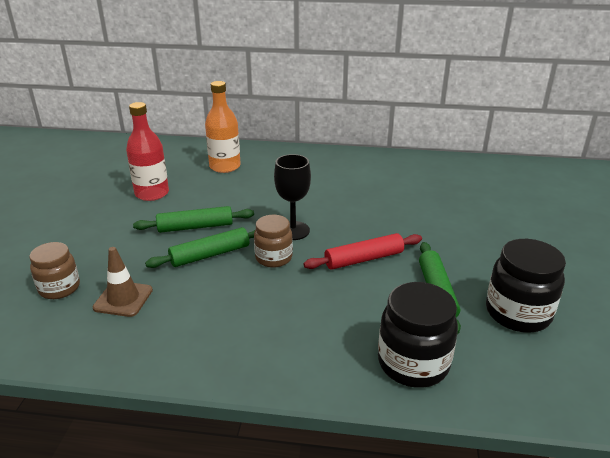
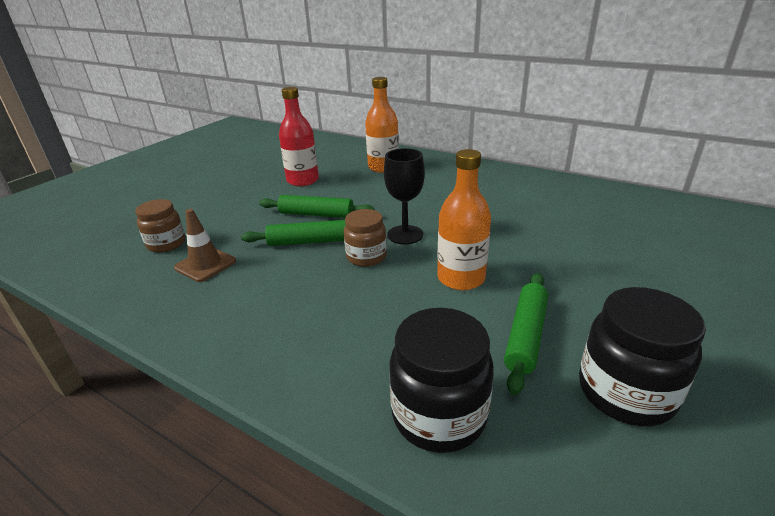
camera: 25 degrees right, 0 degrees up
red rolling pin [304,233,422,270] -> orange bottle [437,149,491,290]

